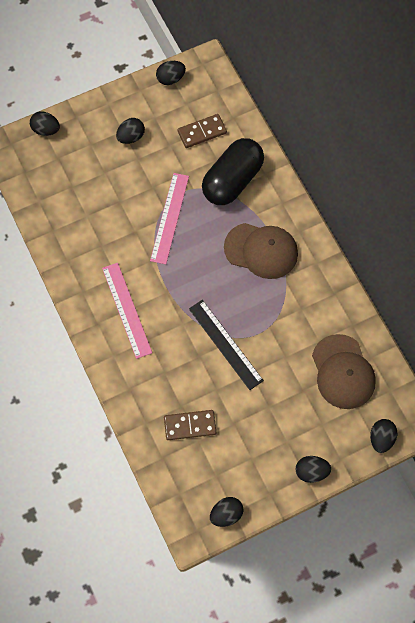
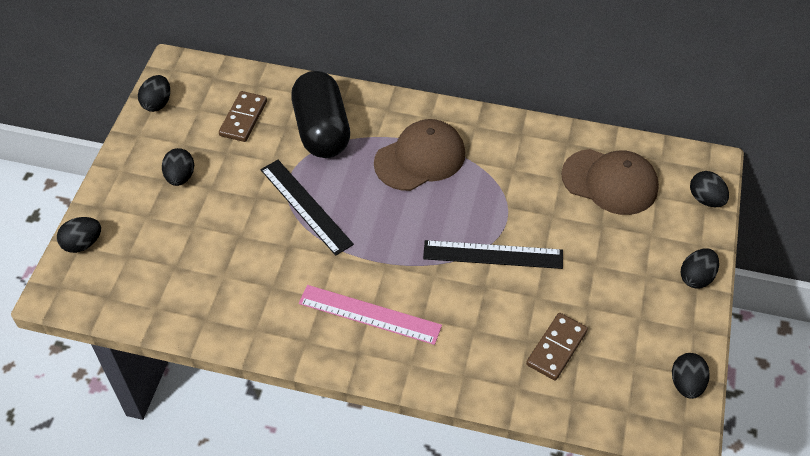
camera: 50 degrees left, 15 degrees down
pink ruler [150,173,189,264] -> black ruler [260,160,354,256]

